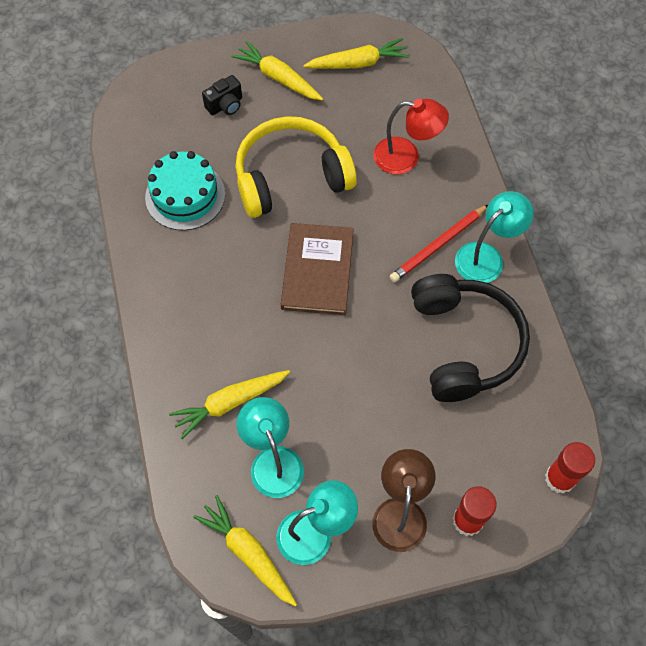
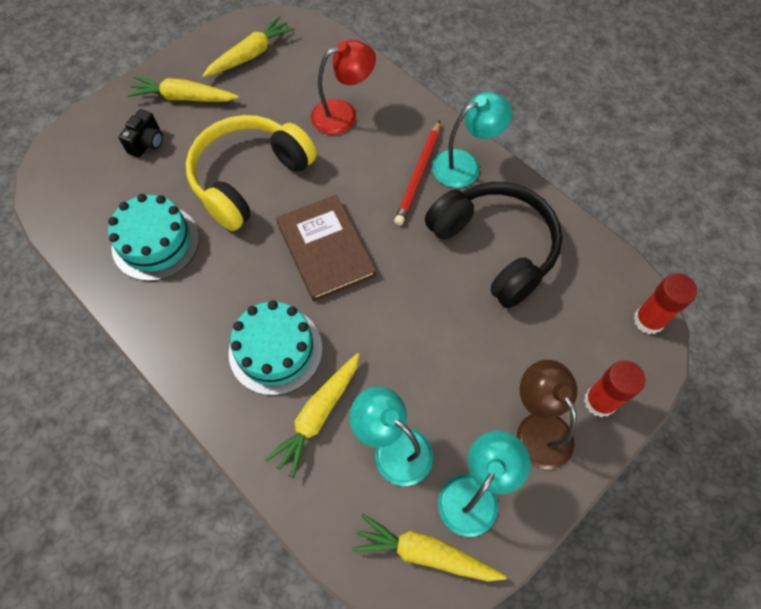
camera: 30 degrees left, 0 degrees up
turquoise lamp [455,191,533,283] -> turquoise lamp turned 45 degrees clockwise [432,92,512,188]
none -> turquoise cake [229,300,323,396]

